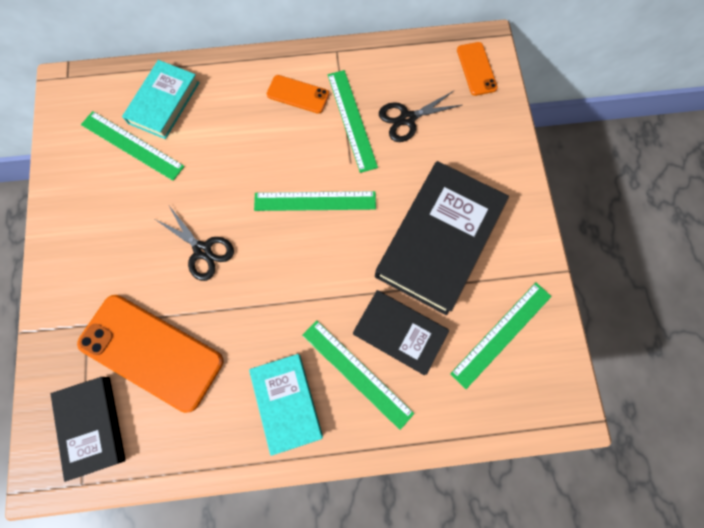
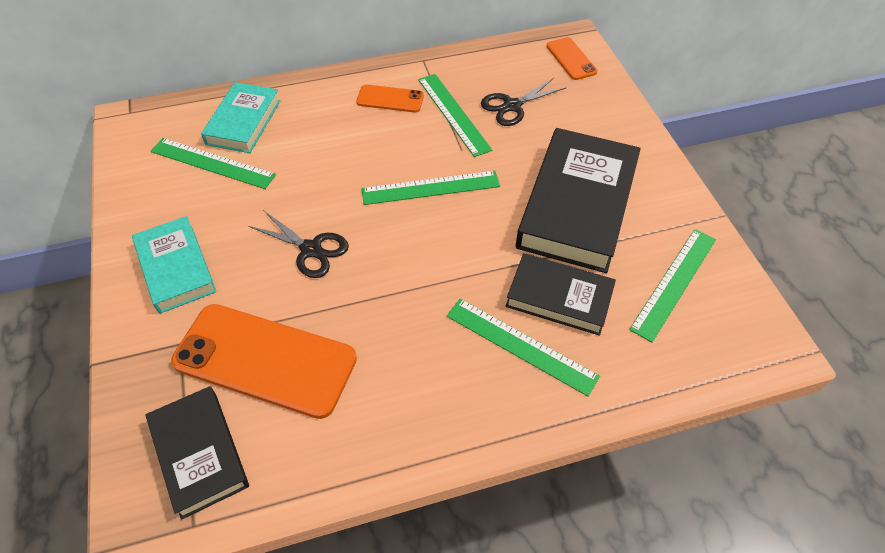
camera: 10 degrees left, 20 degrees down
turquoise book [249,354,323,456] -> turquoise book moved to [132,216,217,314]

